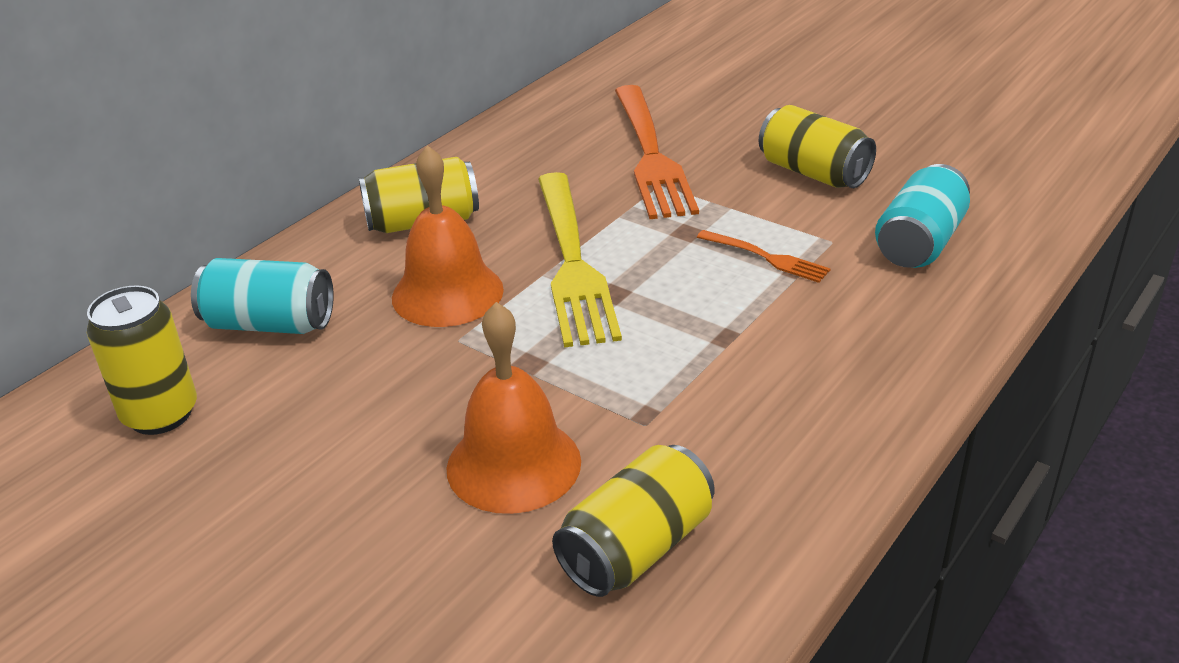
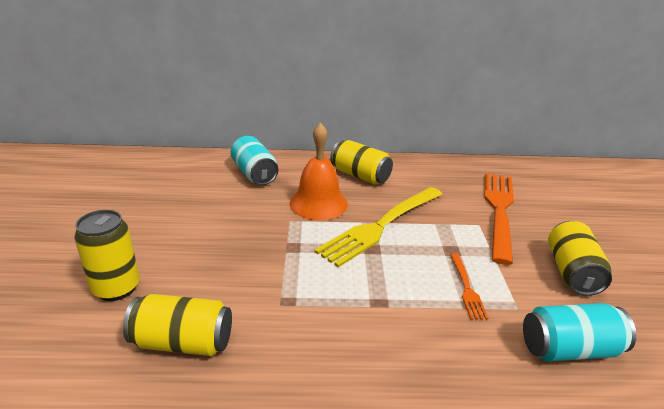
camera: 50 degrees right, 5 degrees down
yellow can [87,285,197,435] -> yellow can moved to [74,210,140,301]
orange bell [447,302,581,514] -> none
orange fork [615,85,699,219] -> orange fork turned 150 degrees clockwise [485,173,514,265]

